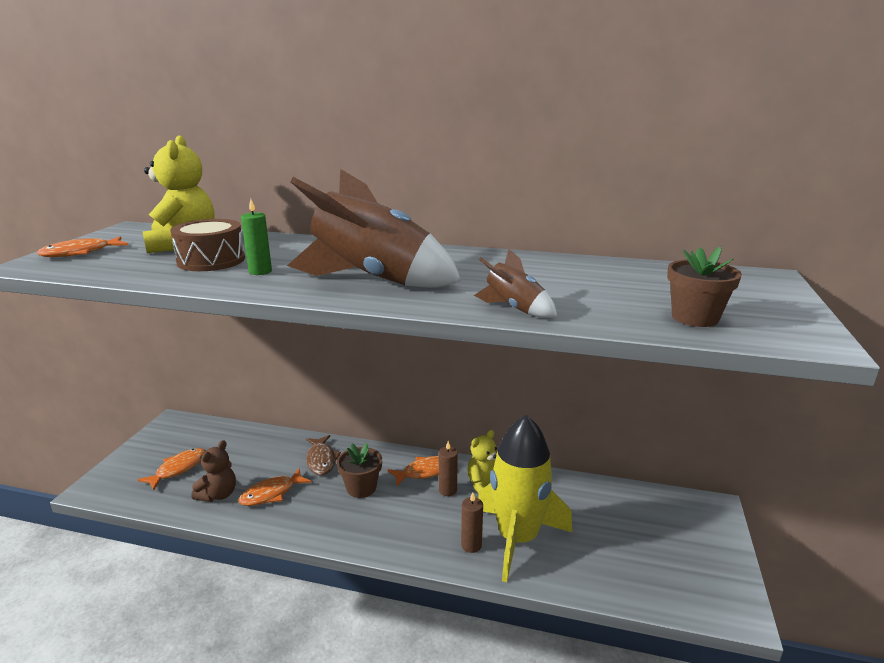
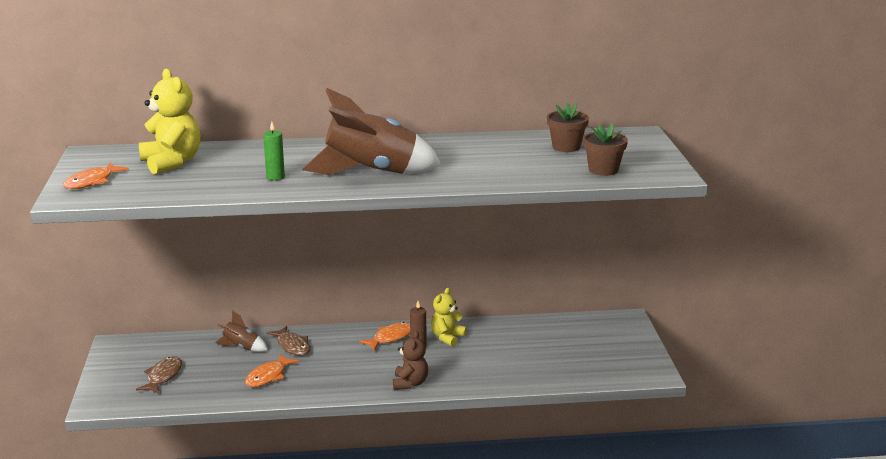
camera: 20 degrees left, 0 degrees up
orange fish [137,448,205,491] -> brown fish [136,356,182,394]
brown drum [170,219,245,271] -> none
brown teddy bear [191,440,236,502] -> brown teddy bear moved to [393,331,428,390]
brown flower pot [337,443,382,498] -> brown flower pot moved to [547,103,589,152]
brown candle [461,492,483,553] -> none
brown rocket [474,249,557,318] -> brown rocket moved to [215,310,268,352]
yellow rocket [478,415,572,582] -> none

